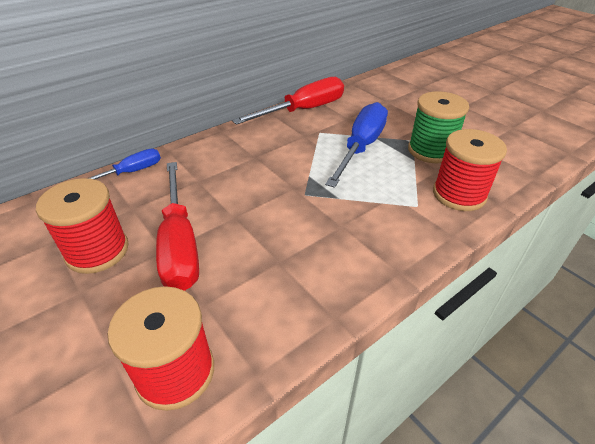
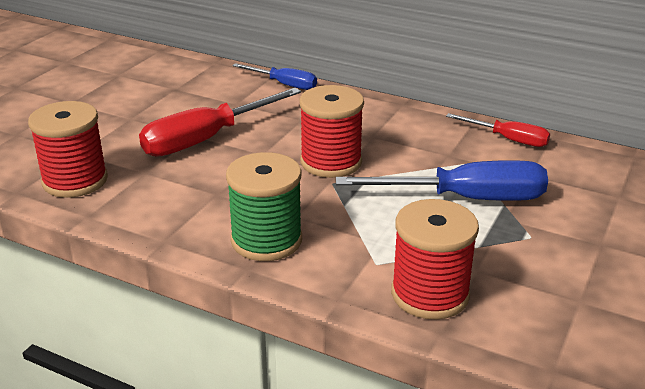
camera: 65 degrees right, 10 degrees down
red spool [36,178,129,274] -> red spool moved to [299,85,364,178]
red screwdriver [232,77,344,125] -> red screwdriver [446,113,550,147], size x0.57
green spool [408,91,469,164] -> green spool moved to [226,152,302,261]

